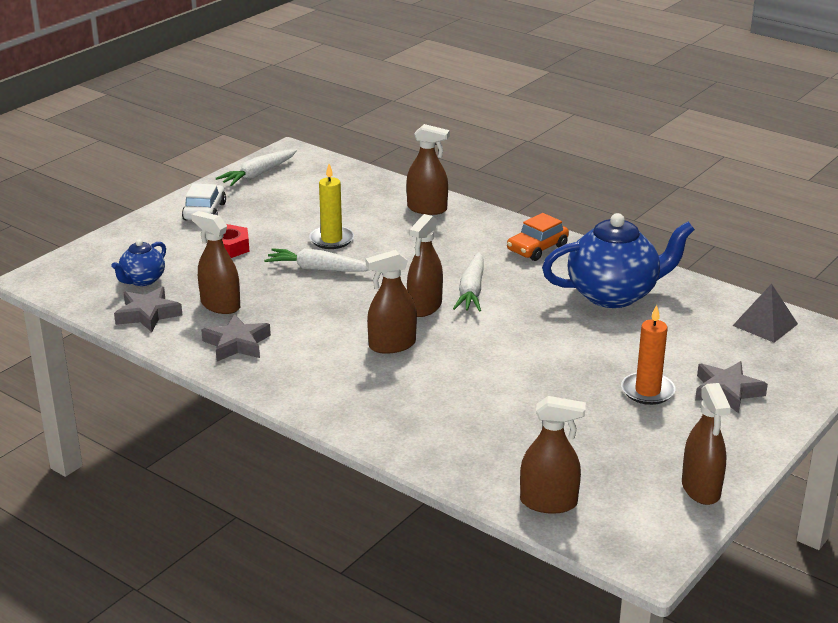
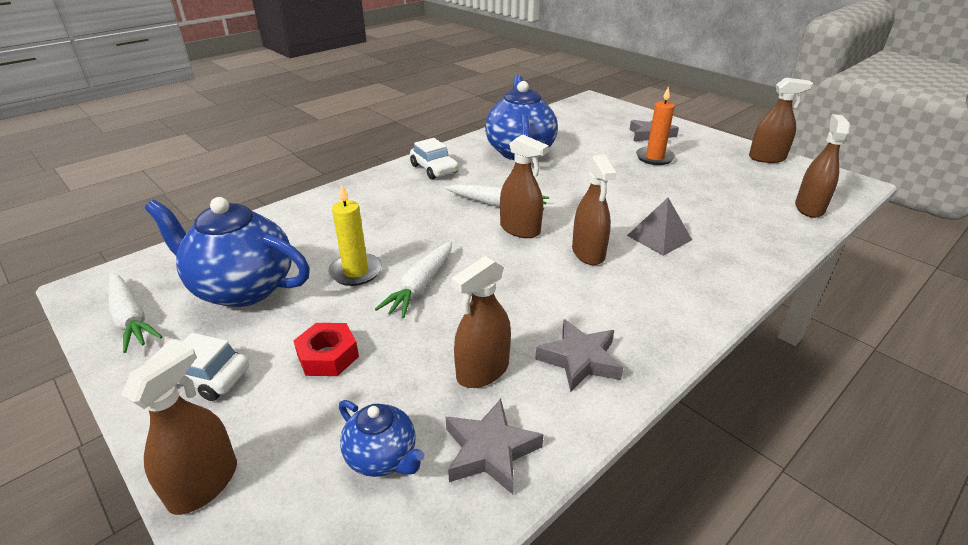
camera: 80 degrees left, 5 degrees up
brown spray bottle [406,124,450,215] -> brown spray bottle moved to [121,343,237,515]
orange car [507,213,569,261] -> white car [410,138,459,180]
grey pyramid [732,284,798,343] -> grey pyramid moved to [627,198,692,256]
none -> blue teapot [145,197,310,307]

